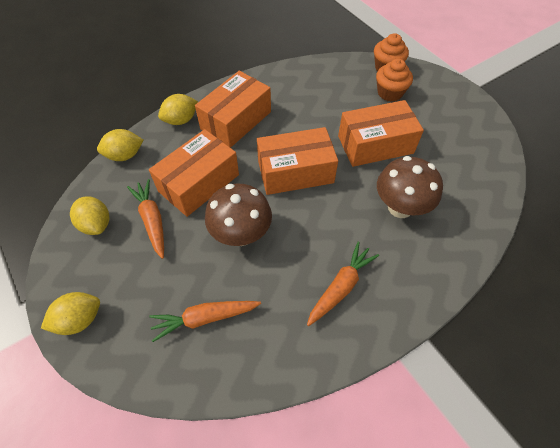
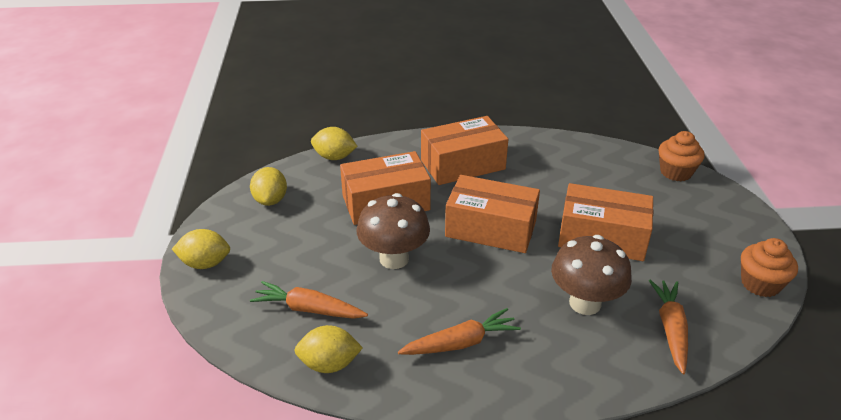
camera: 30 degrees right, 20 degrees down
orange carrot [127,179,164,259] -> orange carrot moved to [649,280,688,374]
yellow lemon [158,94,198,125] -> yellow lemon moved to [294,325,363,373]
orange cupcake [376,59,413,102] -> orange cupcake moved to [741,238,798,297]

